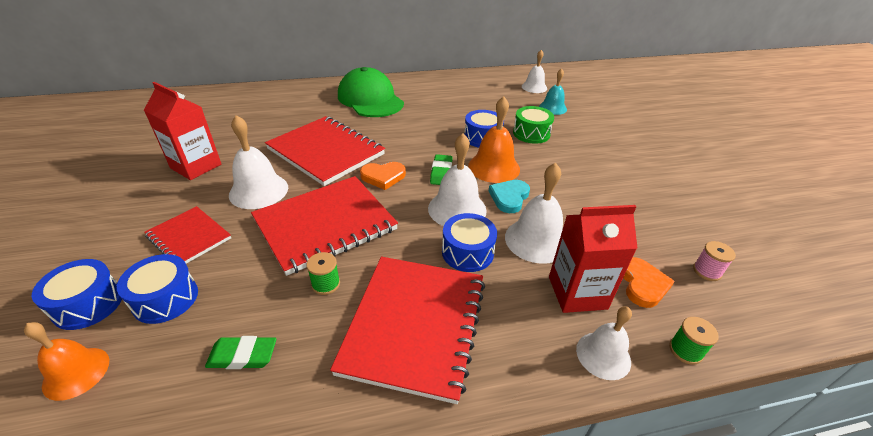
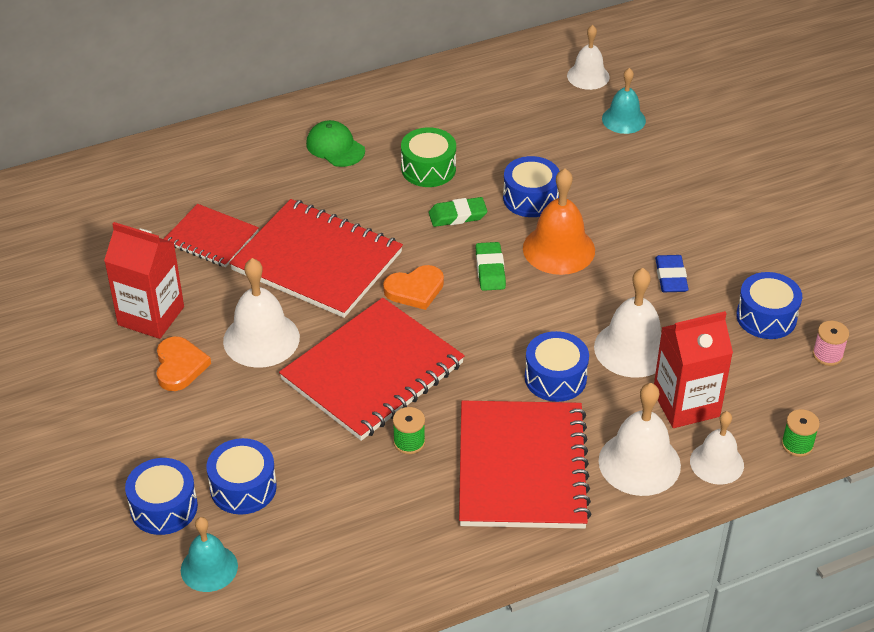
camera: 10 degrees left, 5 degrees up
orange bell [24,322,109,401] -> turquoise bell [181,517,238,592]
red notebook [144,206,231,264] -> red notebook moved to [164,204,259,267]
green eraser [205,336,276,369] -> green eraser moved to [429,197,487,227]
green cap [338,67,404,117] -> green cap [306,120,365,167], size x0.51
white bell [428,133,487,226] -> white bell moved to [599,383,681,496]
turquoise heart [489,180,530,213] -> none
green drum [513,106,554,144] -> green drum moved to [401,128,456,187]
orange heart [623,257,675,308] -> orange heart moved to [156,336,211,391]
none -> blue eraser [655,255,689,292]
none -> blue drum [736,272,802,339]

